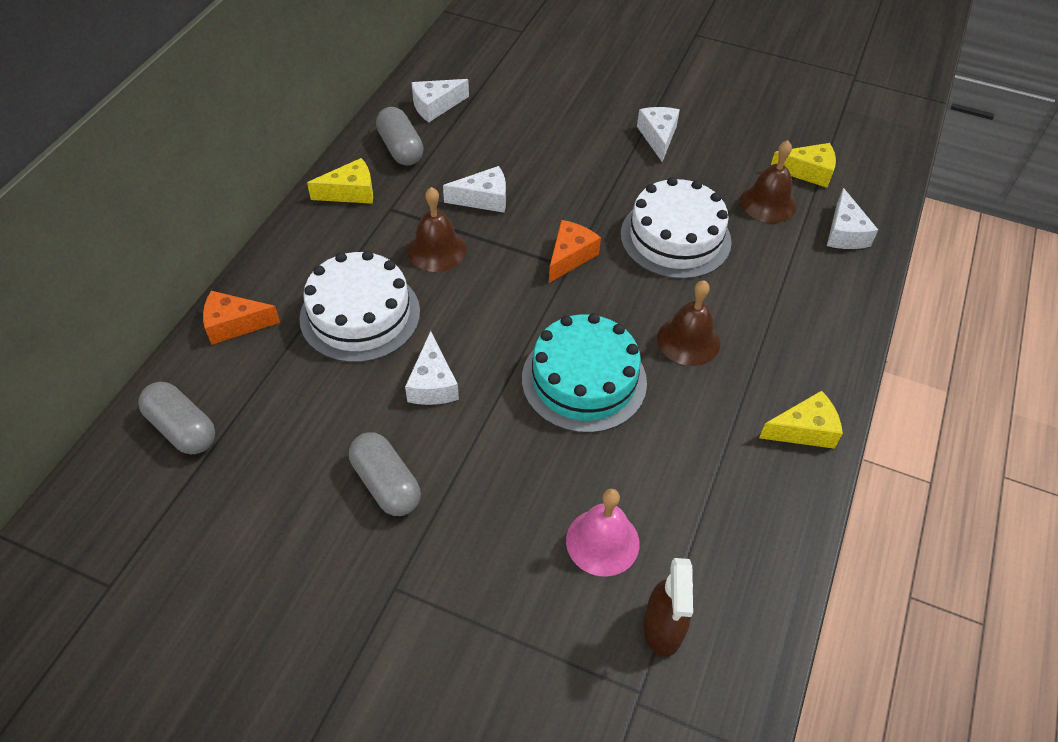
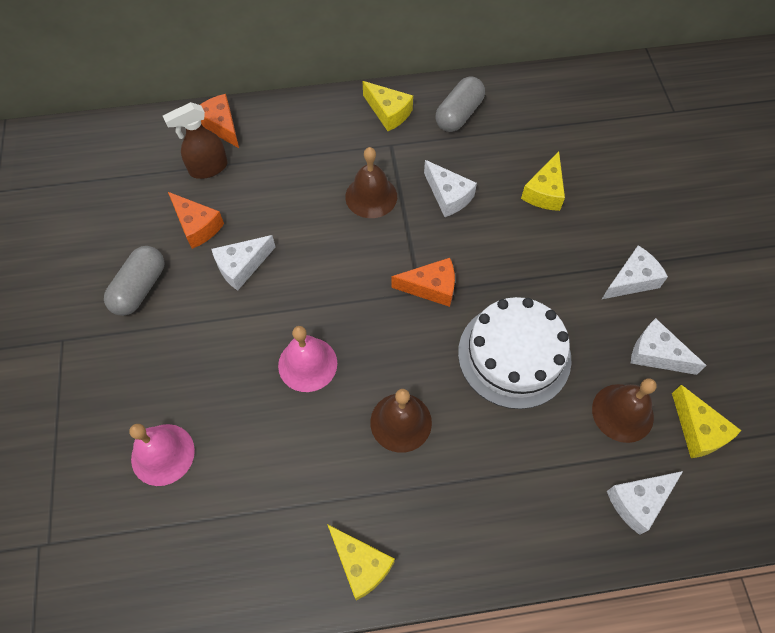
camera: 60 degrees right, 10 degrees up
grey capsule [138,382,215,455] -> none
white cake [299,251,420,363] -> none
white cheese [411,79,469,122] -> white cheese moved to [631,318,707,375]
turquoise cake [522,313,647,433] -> pink bell [278,326,337,392]
brown spray bottle [644,558,693,657] -> brown spray bottle moved to [163,102,228,179]
none -> orange cheese [168,192,224,249]
none -> yellow cheese [521,151,565,211]

